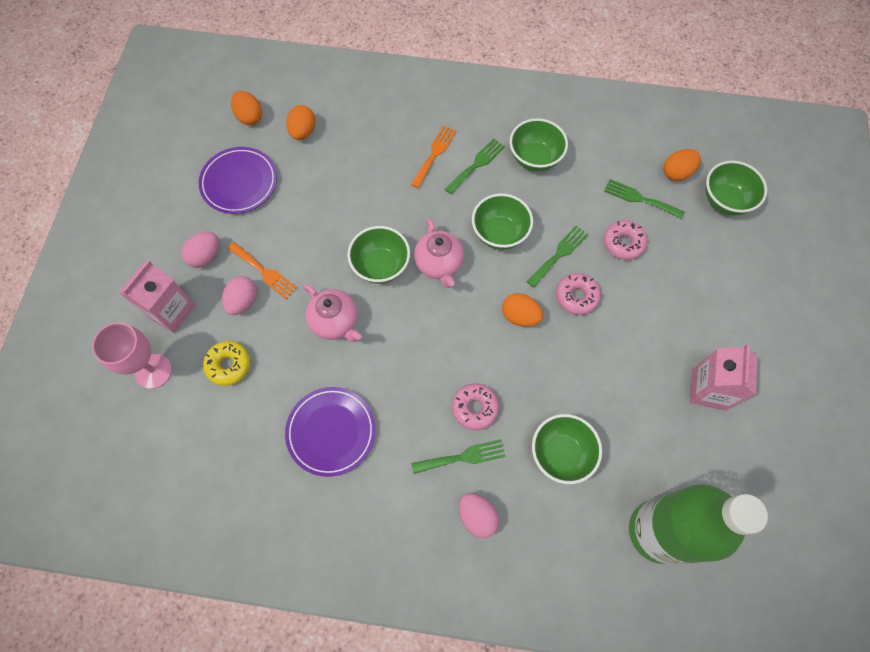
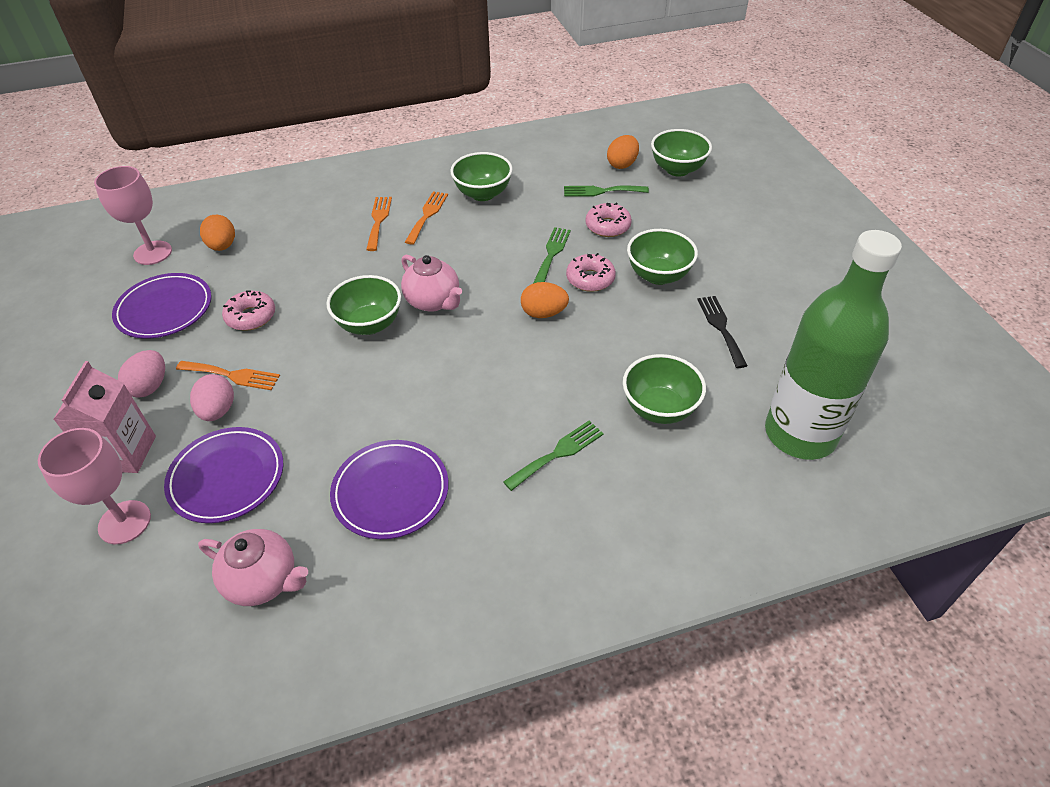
camera: 25 degrees left, 20 degrees down
yellow donut [203,341,250,386] -> purple plate [164,427,283,523]
orange egg [231,91,262,125] -> pink goblet [94,166,172,265]
pink teapot [304,284,362,342] -> pink teapot moved to [198,529,308,606]
green fork [445,138,505,194] -> orange fork [405,191,448,245]
pink donut [452,383,499,430] -> pink donut moved to [222,290,275,331]
pink egg [459,493,499,538] -> none
green bowl [472,194,533,250] -> green bowl moved to [627,229,698,285]
pink carton [690,344,758,411] -> none
none -> black fork [697,296,748,368]

